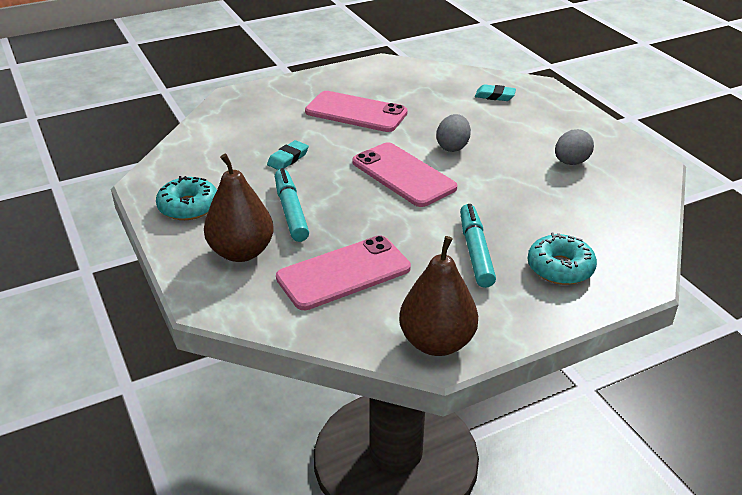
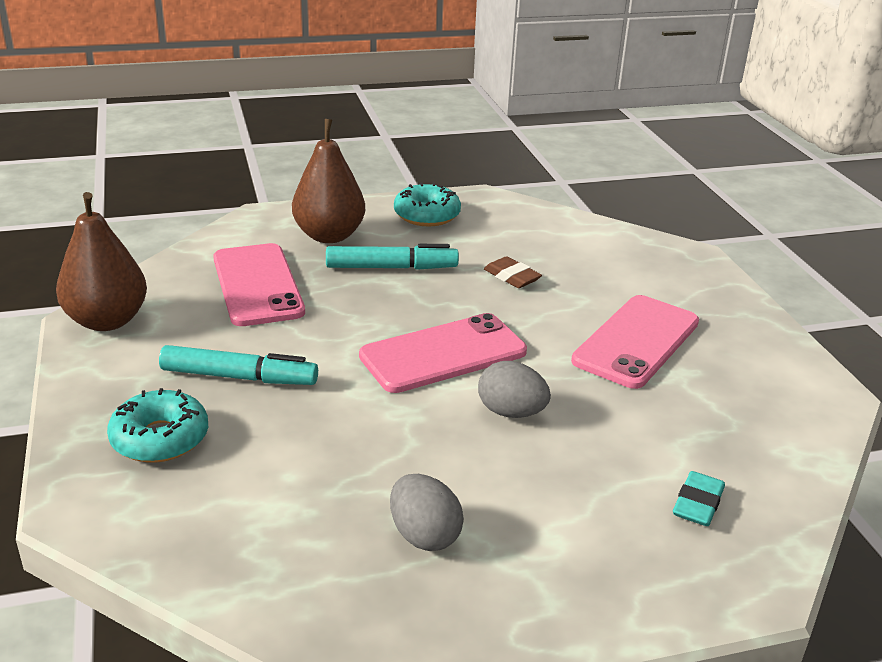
camera: 100 degrees right, 5 degrees down
turquoise eraser [267,140,309,170] -> brown eraser [484,256,542,288]

